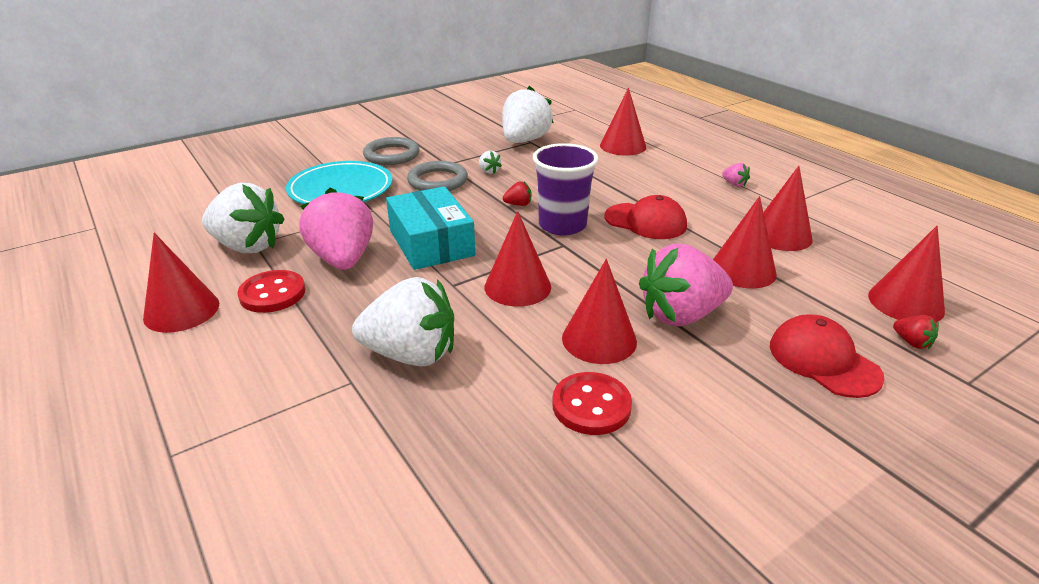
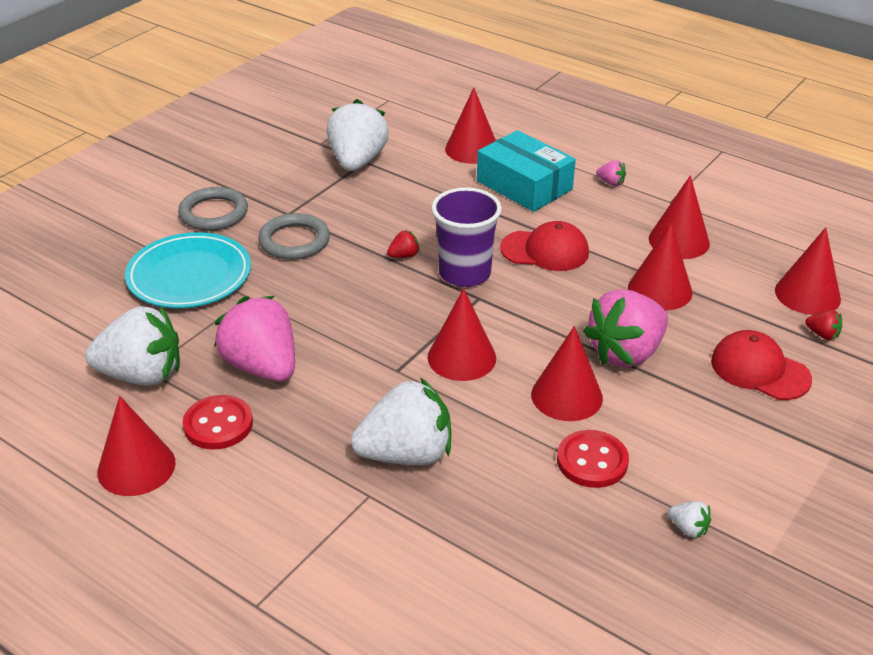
camera: 20 degrees left, 5 degrees up
turquoise box [386,186,475,270] -> turquoise box moved to [477,130,576,212]
white strawberry [479,151,502,174] -> white strawberry moved to [668,501,711,538]

